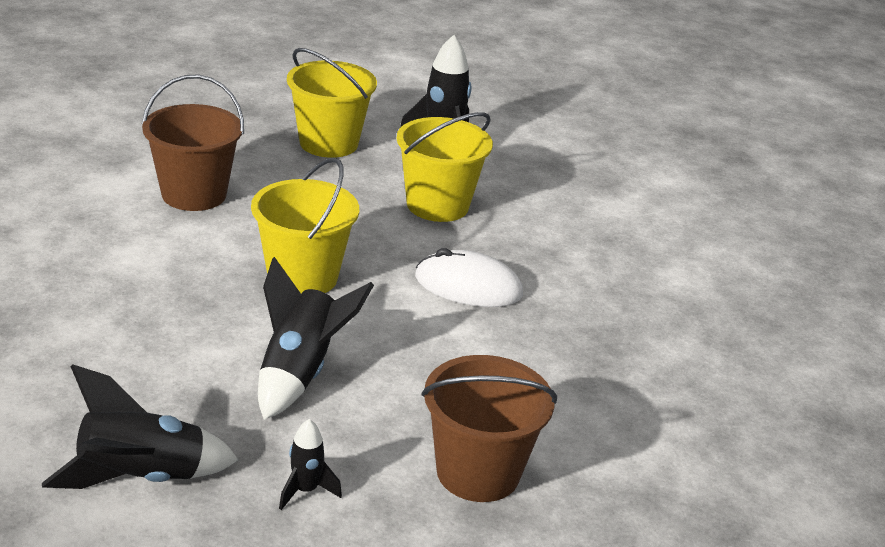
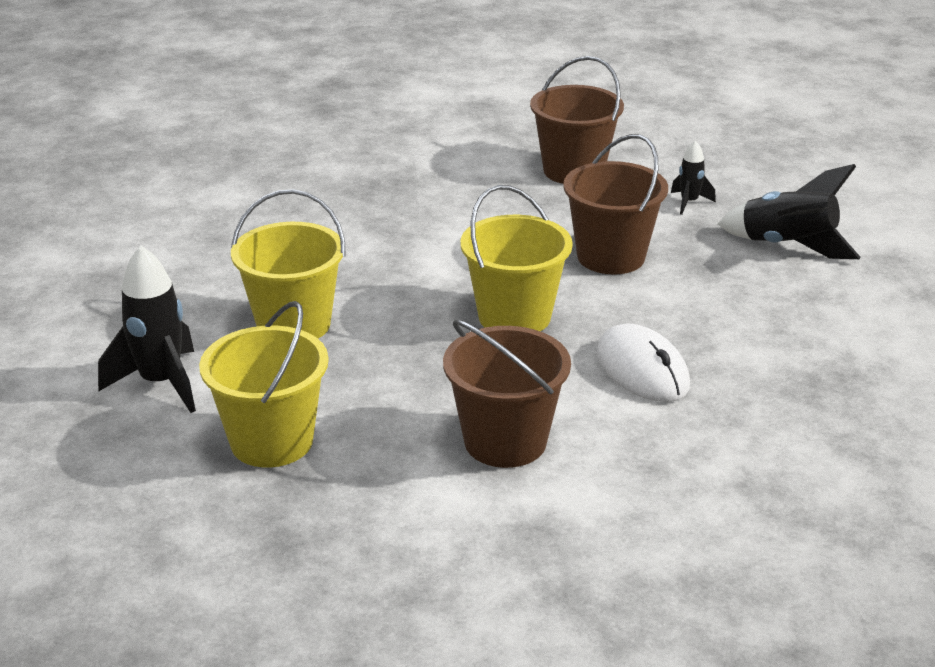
camera: 130 degrees left, 0 degrees up
black rocket [258,257,374,420] -> brown bucket [563,134,668,275]
white mouse [415,248,523,307] -> white mouse moved to [597,323,690,402]

